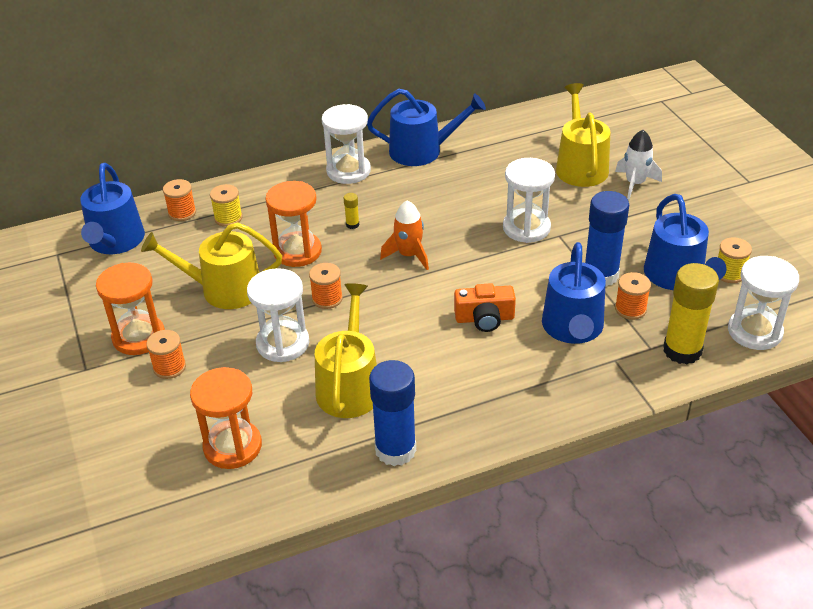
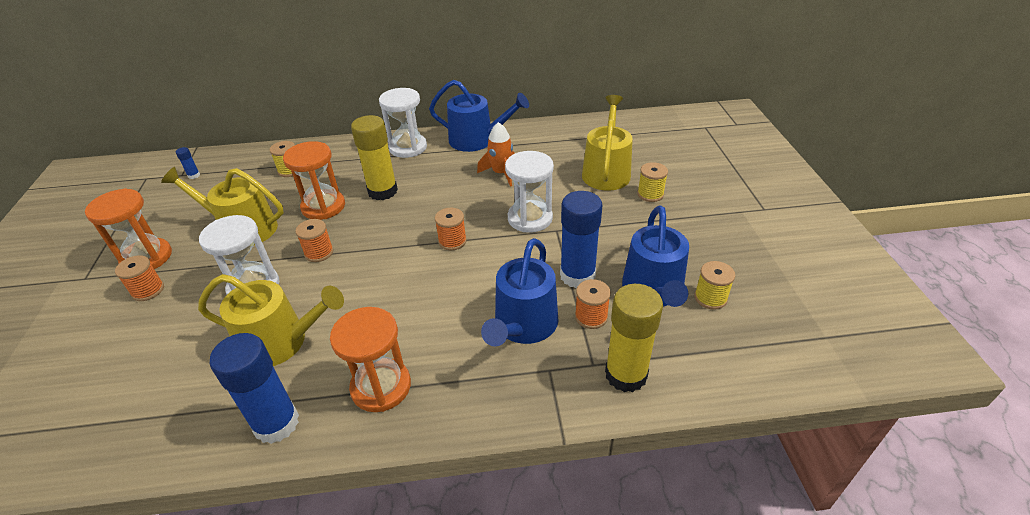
camera: 15 degrees right, 0 degrees up
blue watering can [80,163,145,254] -> blue glue stick [176,147,200,179]
orange spool [163,179,196,221] -> orange spool moved to [435,208,467,250]
orange hourglass [190,367,262,469] -> orange hourglass moved to [330,307,411,412]
yellow watering can [315,283,377,418] -> yellow watering can turned 75 degrees clockwise [198,274,344,366]
yellow glue stick [344,193,359,229] -> yellow glue stick [351,115,398,200], size x2.45
orange rocket [380,200,429,270] -> orange rocket moved to [477,122,515,186]
orange camera [454,283,516,332] -> none
white rocket [615,130,662,199] -> yellow spool [637,162,668,202]
white hourglass [728,256,799,350] -> none

